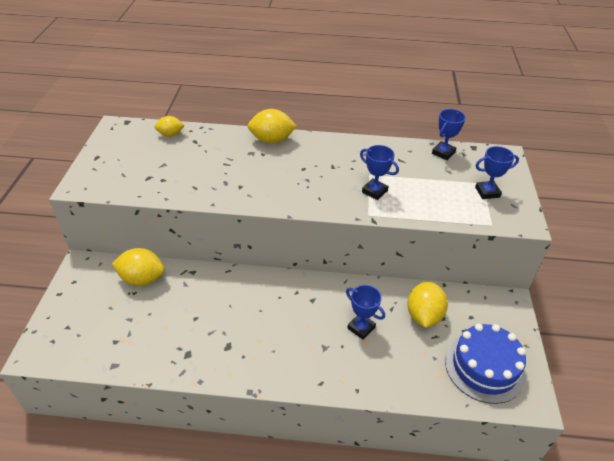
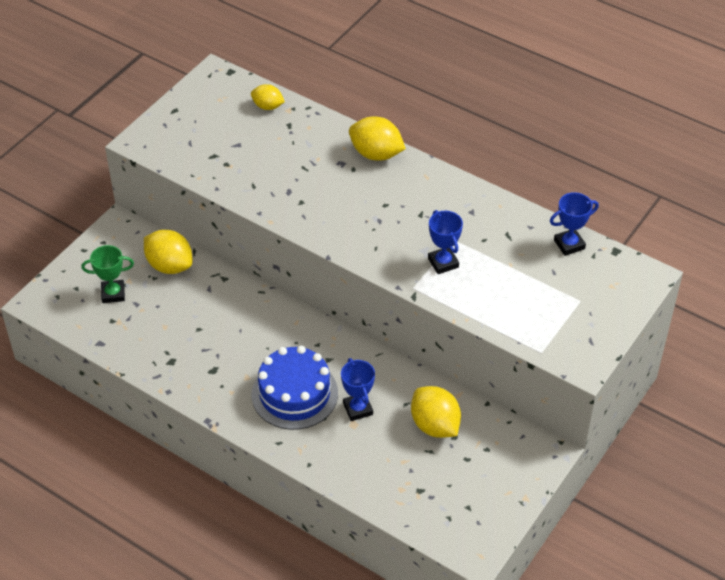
camera: 30 degrees right, 5 degrees up
yellow lemon [407,282,448,328] -> yellow lemon turned 75 degrees counterclockwise [411,386,461,438]
blue cake [445,323,526,404] -> blue cake moved to [252,346,338,430]
blue trophy [475,146,519,199] -> none
none -> green trophy [81,245,134,303]

